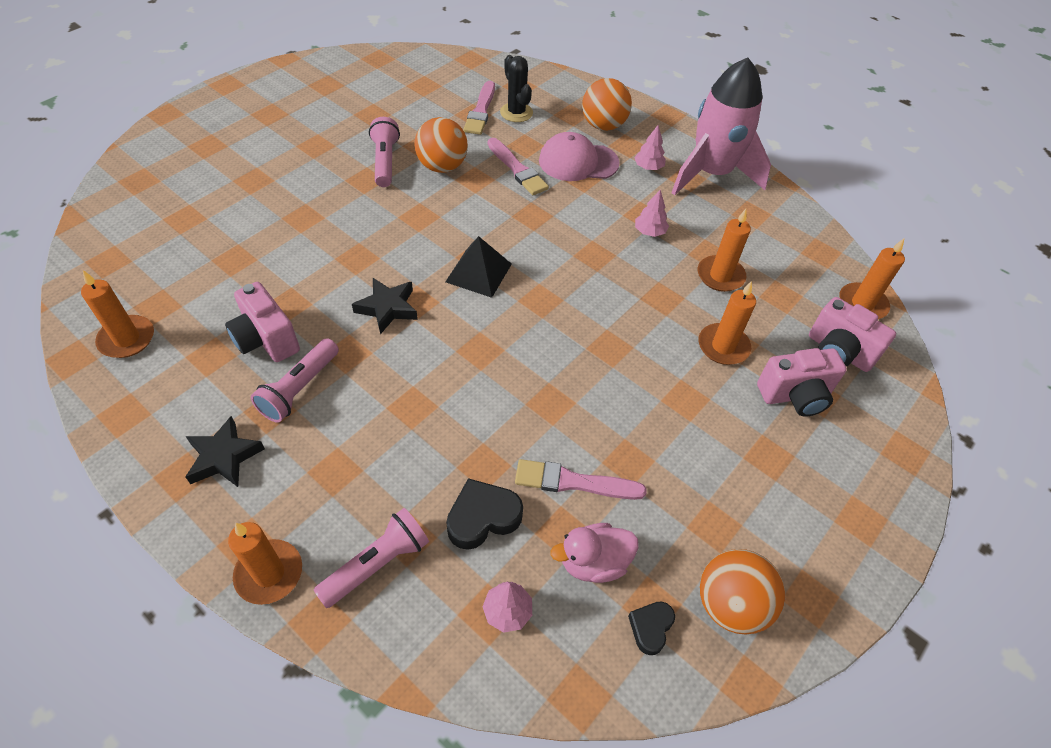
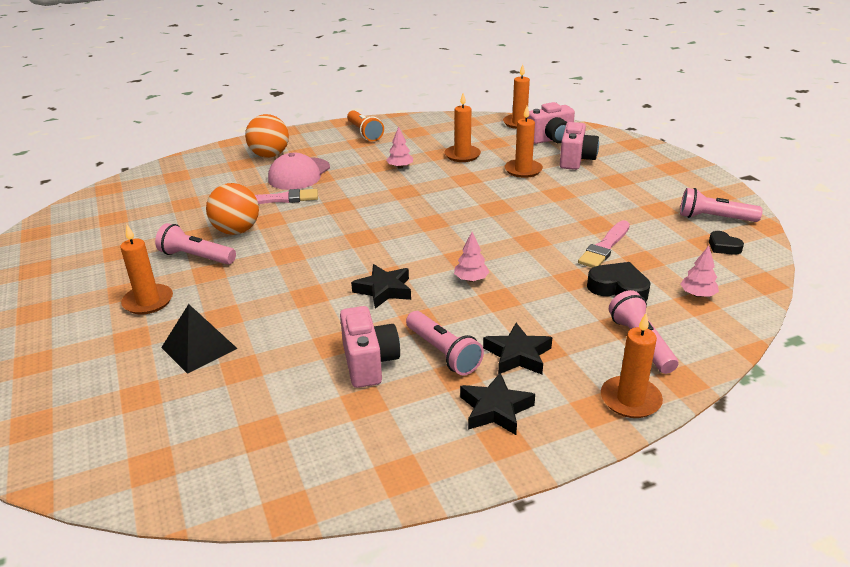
camera: 60 degrees left, 20 degrees down
orange candle [81,270,154,358] -> orange candle moved to [120,224,173,315]
pink camera [225,282,300,362] -> pink camera turned 90 degrees counterclockwise [340,306,400,388]
black pyramid [446,236,512,298] -> black pyramid moved to [161,304,238,374]
black heart [446,478,523,550] -> black heart turned 120 degrees clockwise [587,262,651,301]
pink brush [463,81,495,135] -> none
black cactus [500,55,533,122] -> none
pink duck [550,523,639,583] -> none
pink tree [634,125,666,170] -> pink tree moved to [454,232,489,282]
pink rocket [671,58,771,196] -> orange flashlight [347,110,384,141]
orange ball [700,549,785,635] -> pink flashlight [680,188,763,222]
none -> black star [483,323,552,375]

